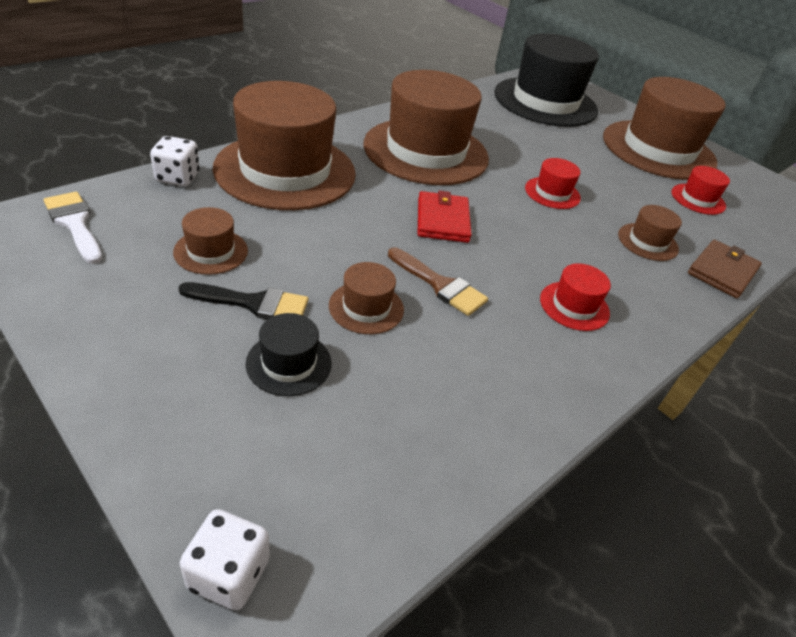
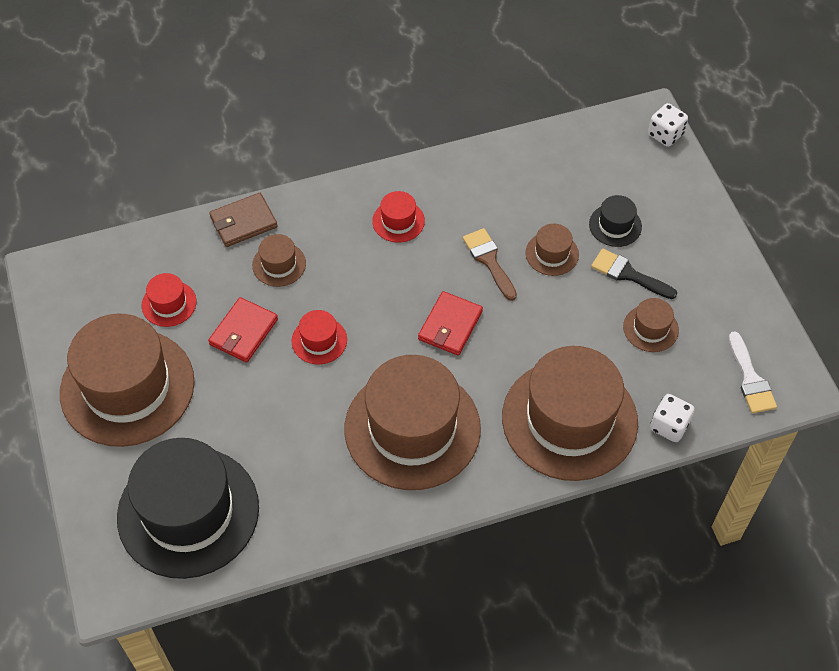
camera: 150 degrees left, 15 degrees up
none -> red wallet [208,297,278,363]

